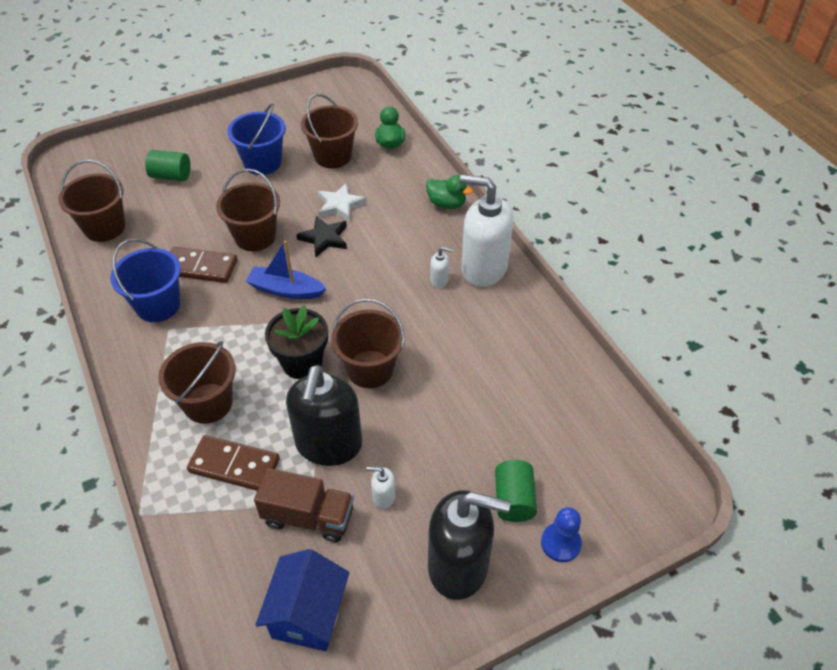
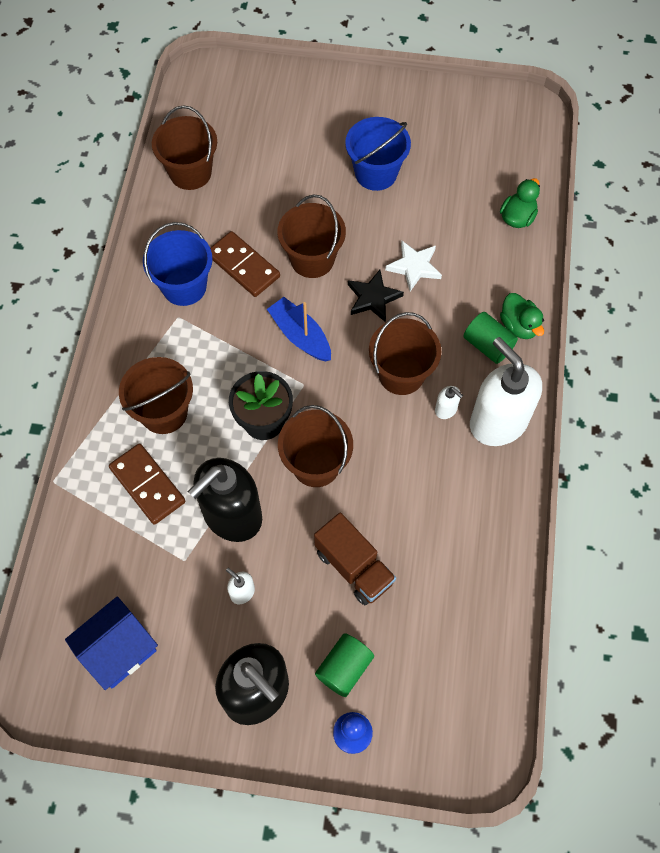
camera: 35 degrees right, 15 degrees up
green cylinder [145,150,191,181] -> green cylinder moved to [464,312,518,364]
brown truck [254,468,354,542] -> brown truck moved to [314,513,396,605]
brown bucket [301,94,358,168] -> brown bucket moved to [369,312,441,395]

